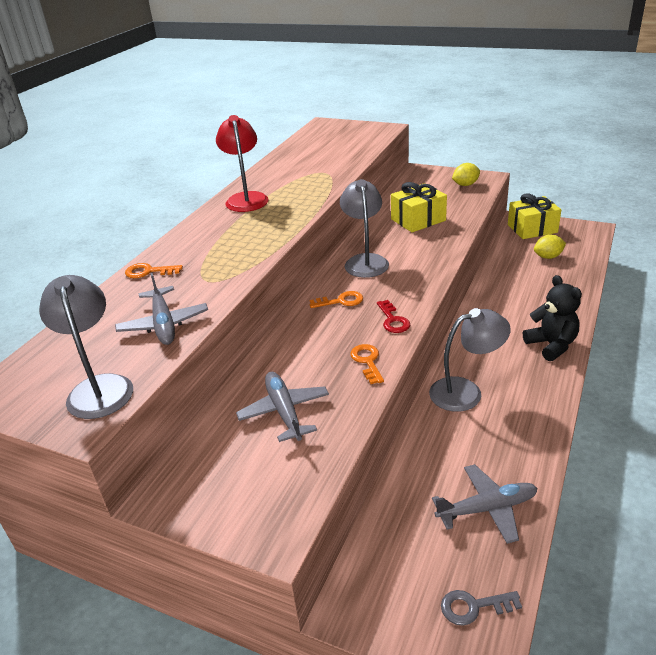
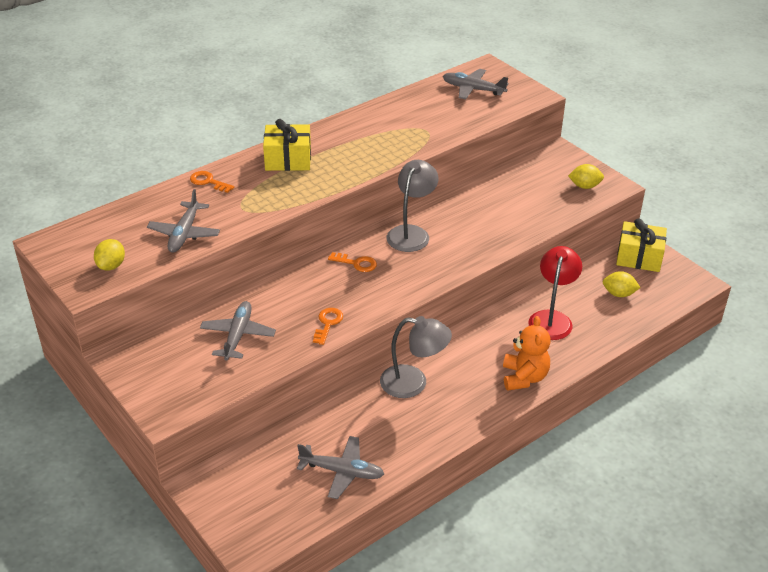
camera: 25 degrees right, 5 degrees up
grey lamp [39,275,133,419] -> yellow lemon [94,239,125,271]
red lamp [216,115,269,212] -> red lamp moved to [528,246,582,340]
red key [377,300,410,333] -> none
yellow gift [391,182,447,232] -> yellow gift moved to [263,119,311,171]
grey key [441,590,522,626] -> none
black teddy bear [523,275,582,361] -> orange teddy bear [503,316,551,391]
none -> grey plane [443,69,508,100]

